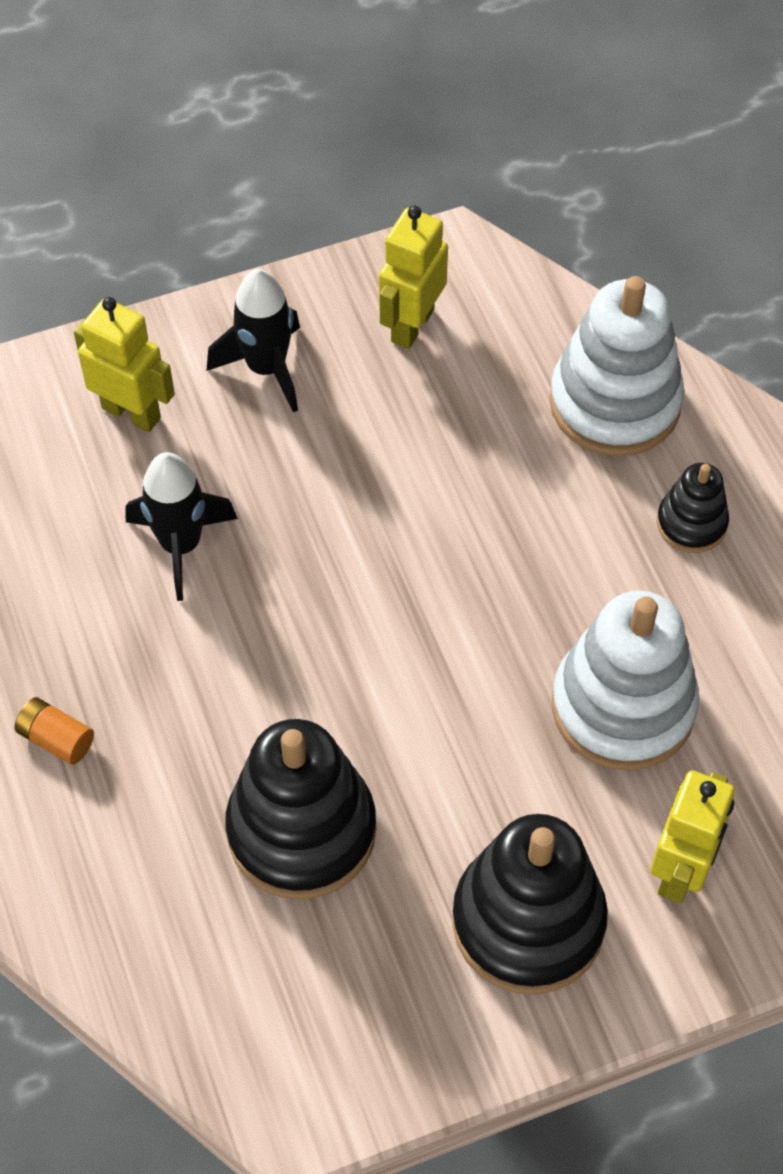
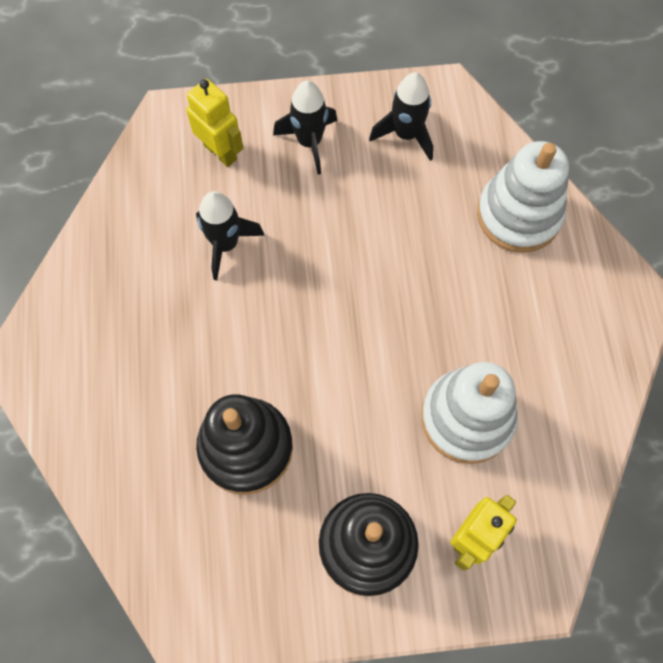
camera: 15 degrees right, 10 degrees up
orange battery [15,697,94,765] -> none
yellow robot [379,206,448,349] -> black rocket [369,72,433,161]
black stacking toy [657,463,729,553] -> none

